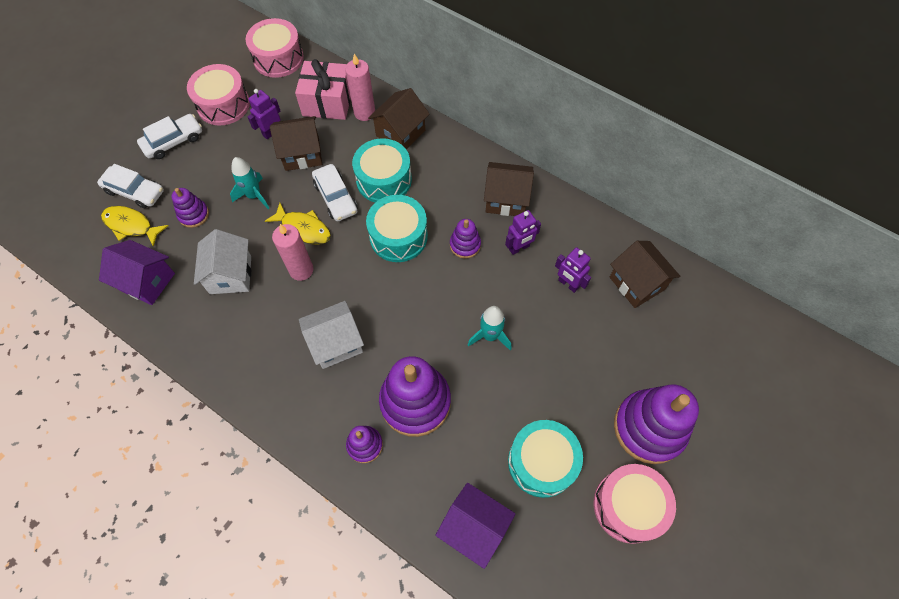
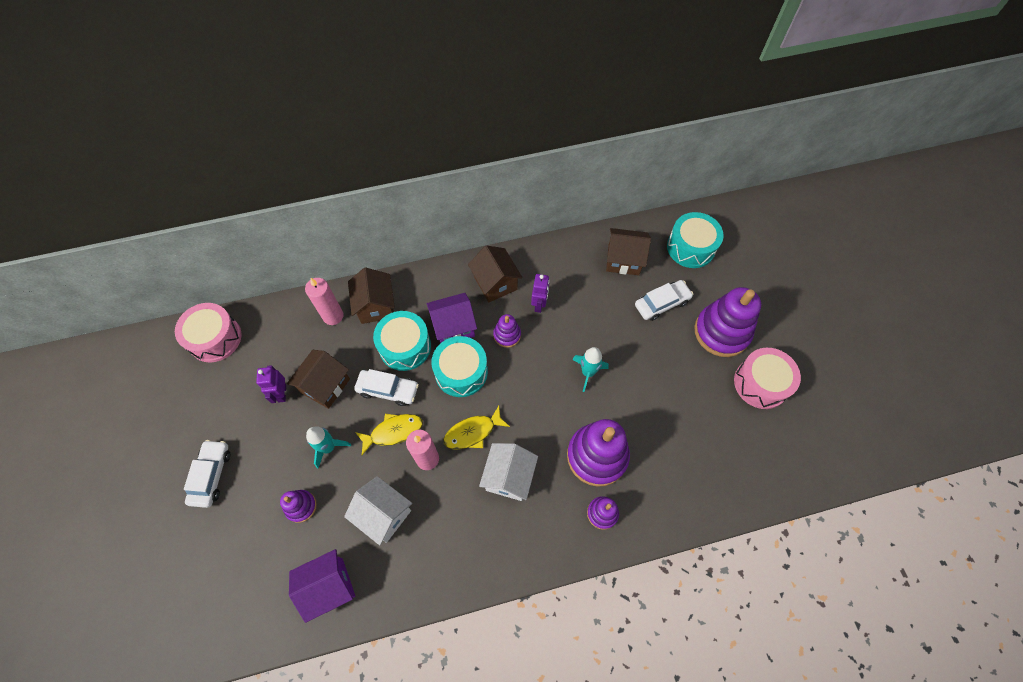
camera: 50 degrees left, 0 degrees up
white car [97,164,164,209] -> white car moved to [635,280,693,321]
yellow fish [101,206,168,247] -> yellow fish moved to [443,406,510,450]
pink drum [187,64,250,125] -> none
pink gift [295,59,351,120] -> none
purple house [435,483,515,569] -> purple house moved to [427,293,477,343]
brown house [484,162,534,216] -> brown house turned 75 degrees counterclockwise [468,245,523,302]
turquoise drum [508,420,583,498] -> turquoise drum moved to [667,212,724,268]
purple robot [555,247,591,293] -> none

